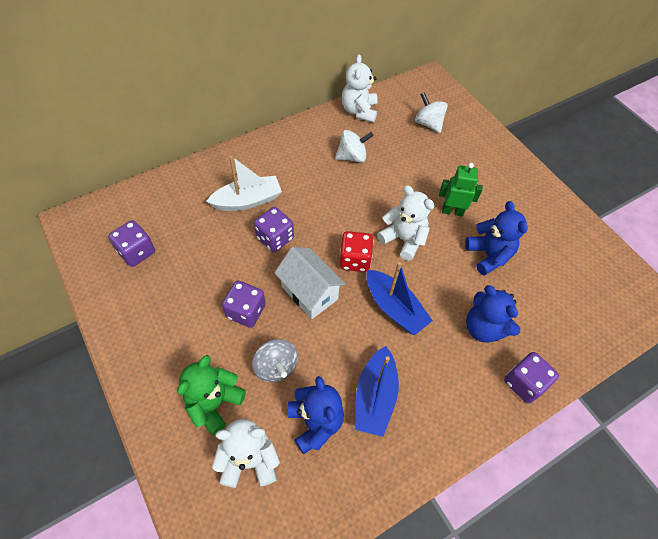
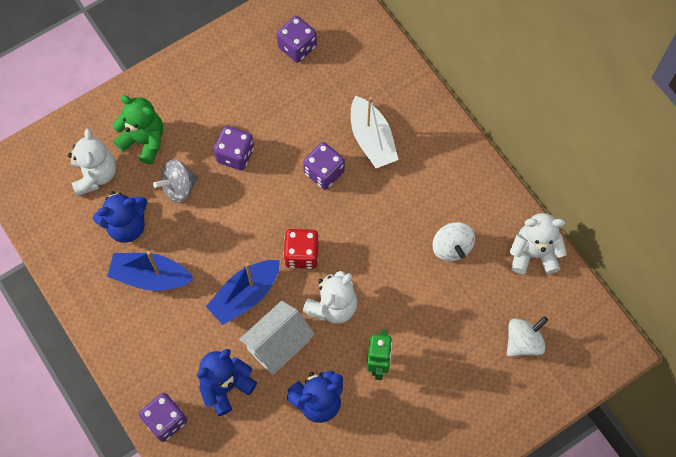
camera: 90 degrees right, 10 degrees up
white house [274,247,345,319] -> white house moved to [239,301,315,375]

